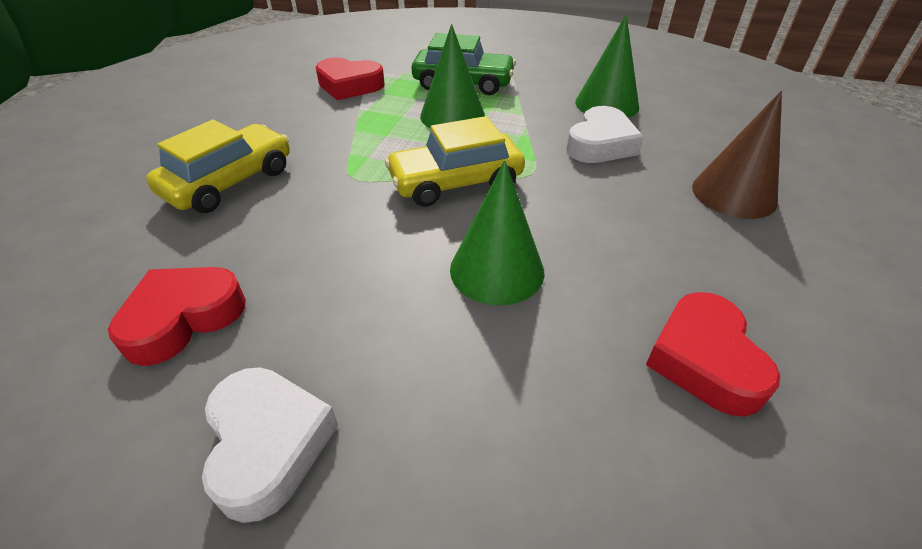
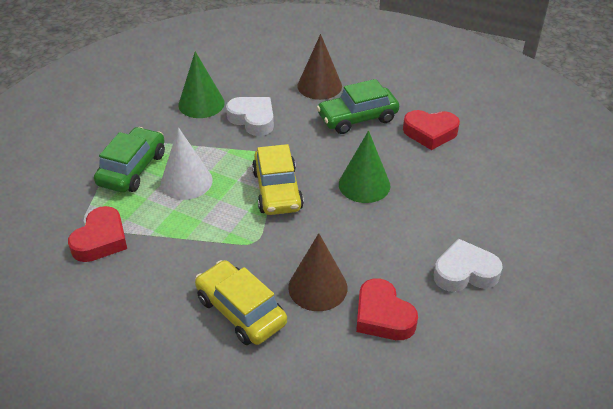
camera: 80 degrees left, 0 degrees up
green cone [420,24,485,128] -> white cone [161,127,213,200]
none -> brown cone [288,233,347,311]
none -> green car [317,79,399,134]

